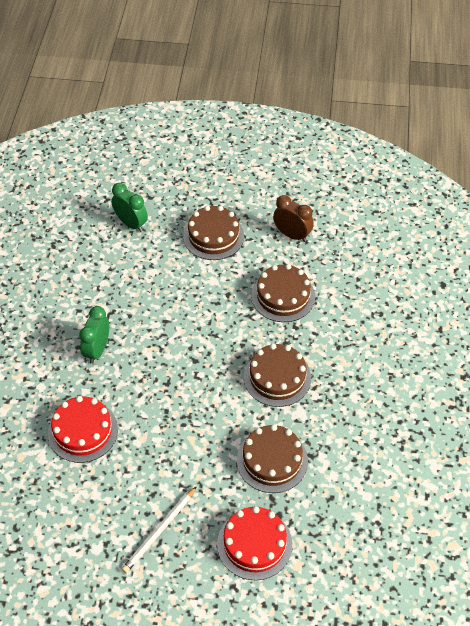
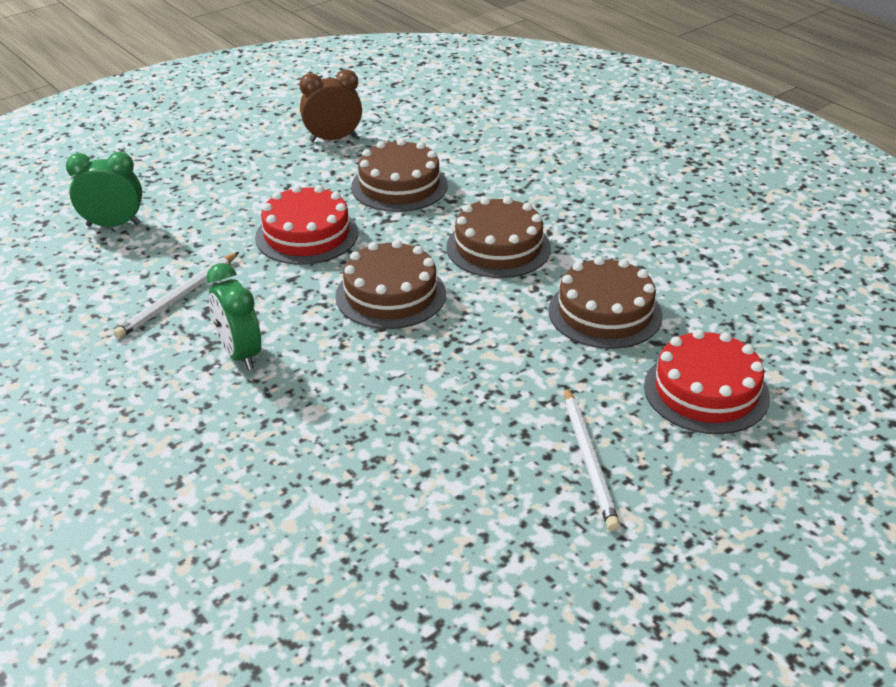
camera: 45 degrees left, 15 degrees down
red cake [48,396,118,463] -> red cake moved to [255,185,358,265]
brown cake [183,206,244,260] -> brown cake moved to [335,240,446,329]
none -> white pencil [113,252,239,339]

